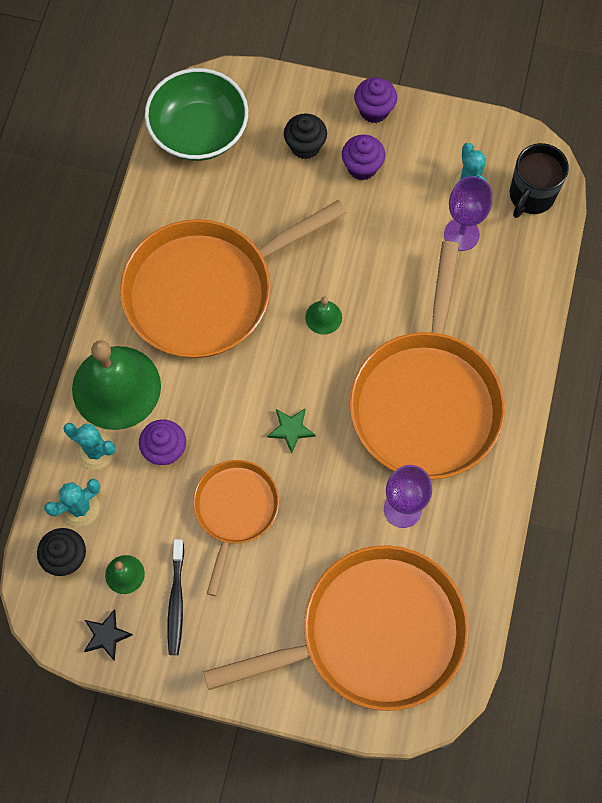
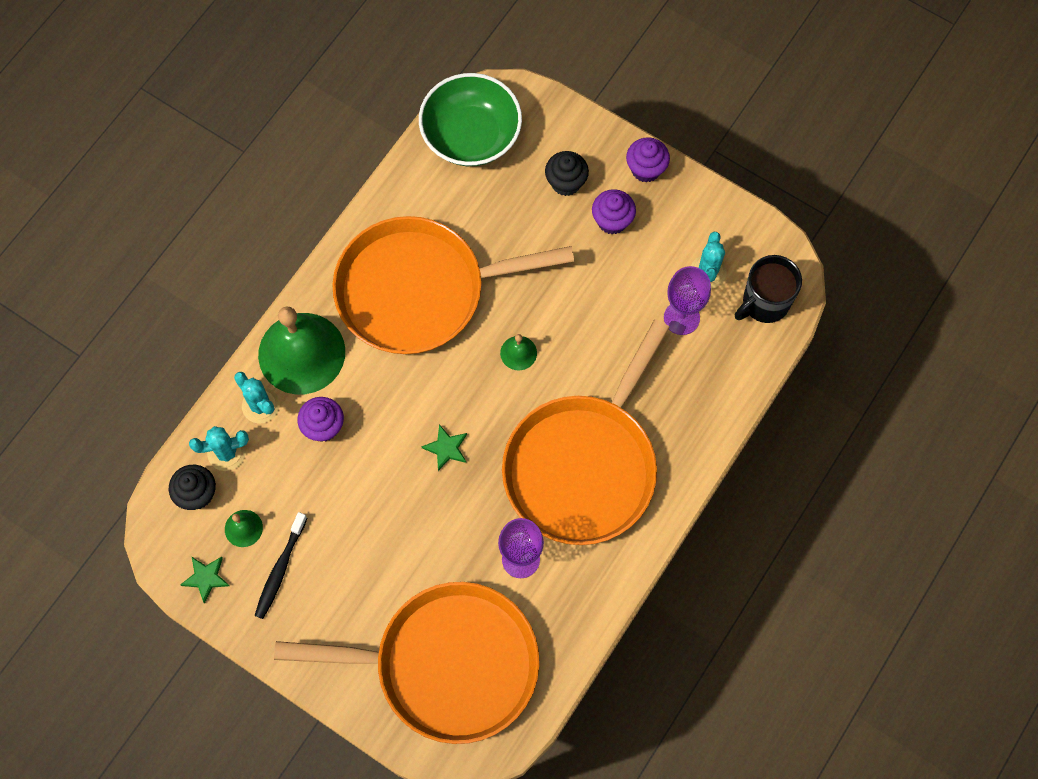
camera: 20 degrees right, 0 degrees up
black star [84,609,133,661] -> green star [180,557,230,604]
orange pan [193,460,279,596] -> none

